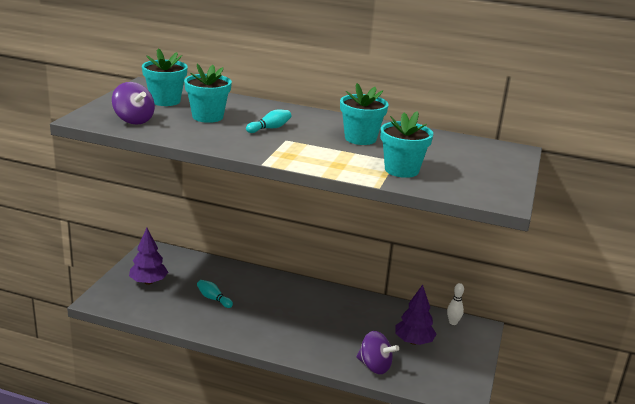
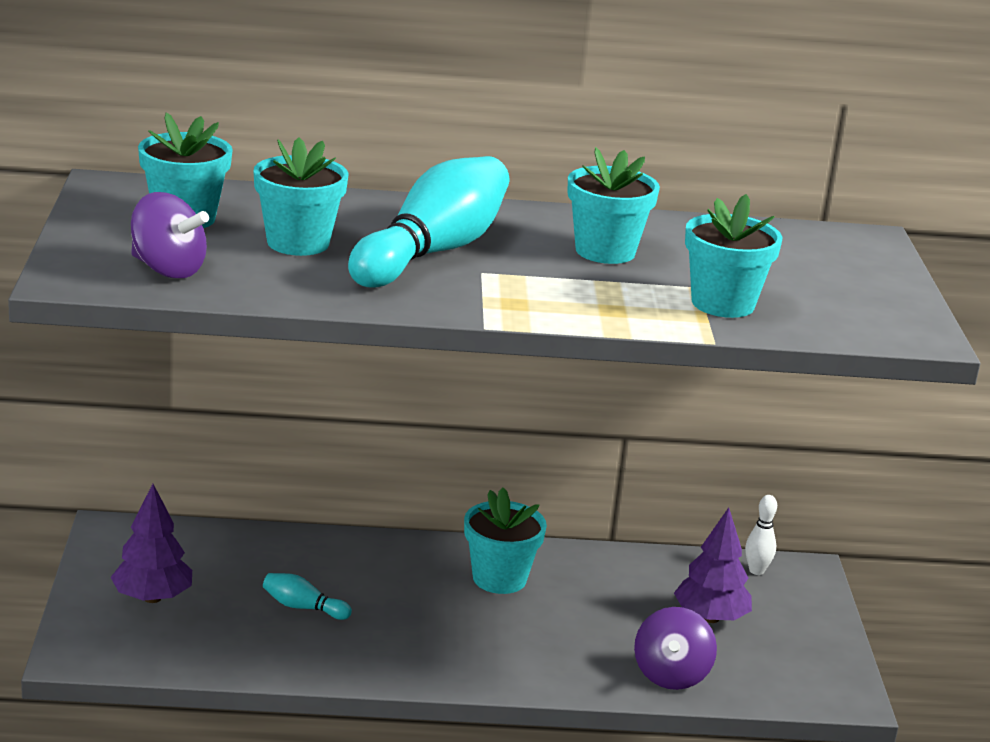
camera: 20 degrees left, 0 degrees up
turquoise bowling pin [246,110,291,133] -> turquoise bowling pin [348,156,509,288], size x2.38
purple spinning top [356,331,399,374] -> purple spinning top turned 90 degrees clockwise [634,607,717,690]
none -> turquoise flower pot [464,488,547,594]

